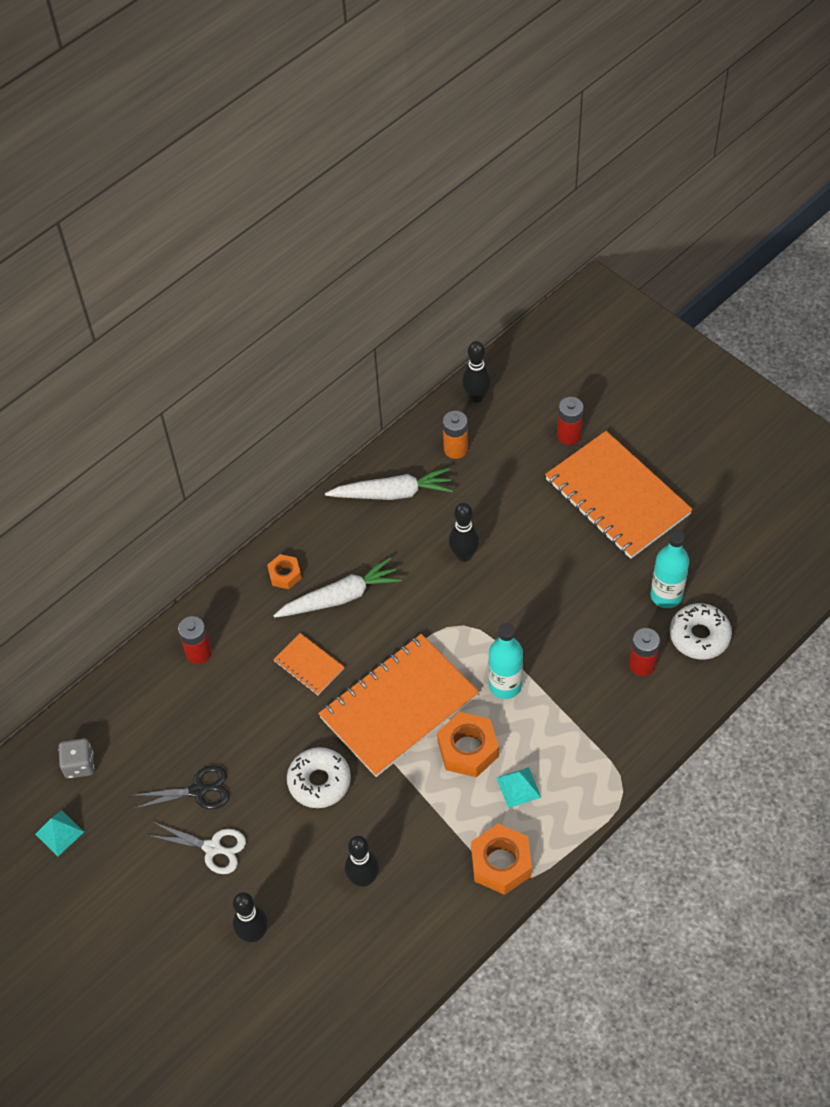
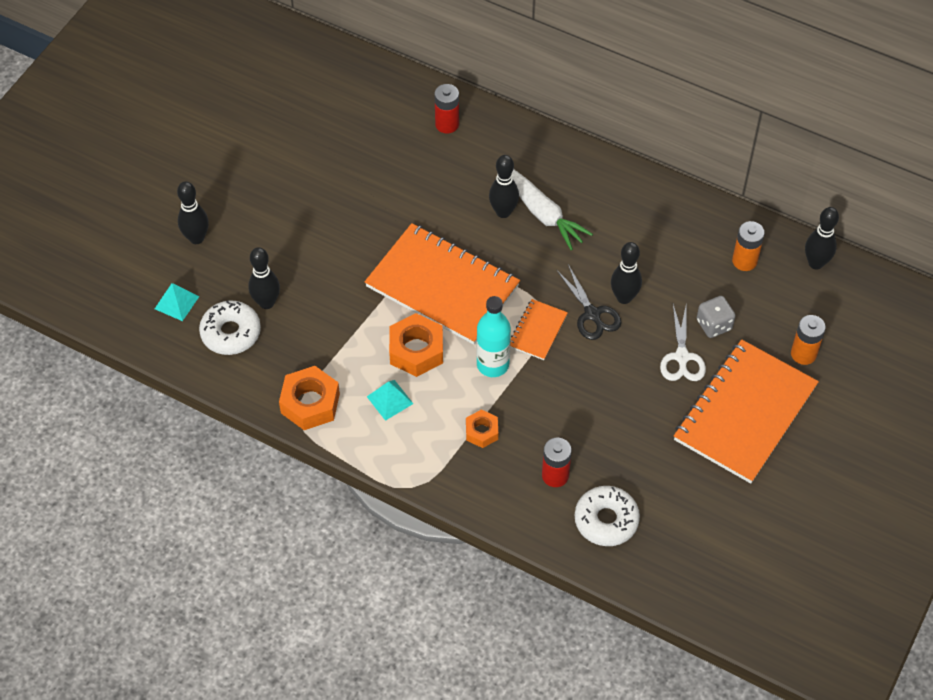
camera: 70 degrees right, 0 degrees up
turquoise pyramid [35,810,84,856] -> turquoise pyramid moved to [155,283,199,321]
grey dice [58,738,94,779] -> grey dice moved to [697,296,735,338]
black scissors [131,765,230,809] -> black scissors moved to [557,264,621,340]
white scissors [147,822,246,874] -> white scissors moved to [660,304,706,381]
orange nut [267,554,302,589] -> orange nut moved to [466,409,498,448]
orange notebook [273,633,344,695] -> orange notebook moved to [510,299,568,360]
white donut [287,747,351,808] -> white donut moved to [199,300,261,355]
white carrot [325,468,453,500] -> none
red battery [557,397,584,445] -> orange battery [791,315,826,365]
turquoise bottle [651,530,689,608] -> none
none -> black bowling pin [489,155,519,218]

